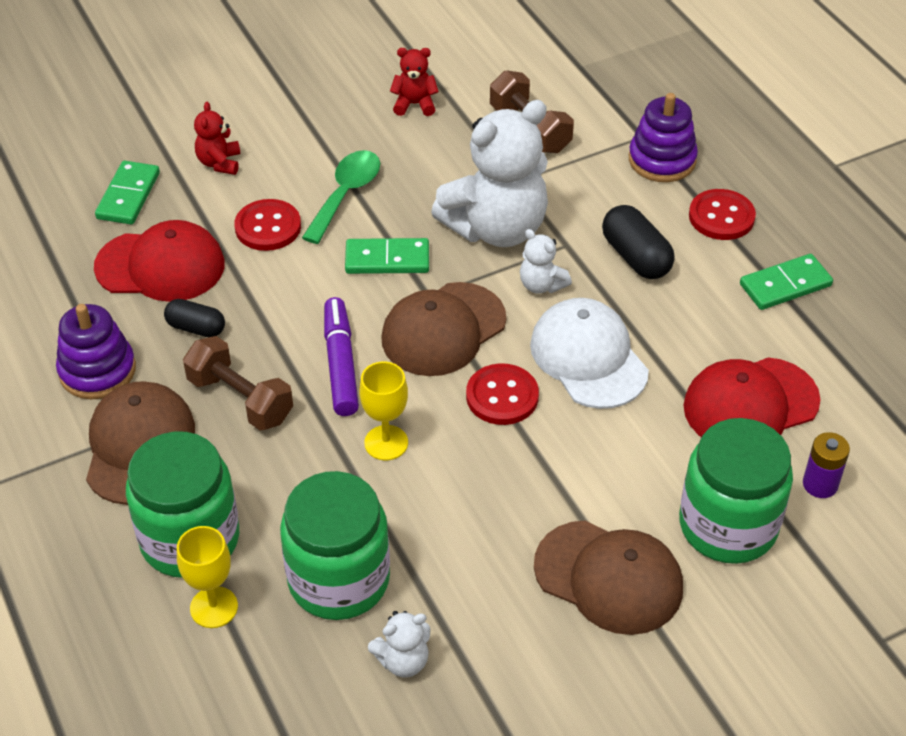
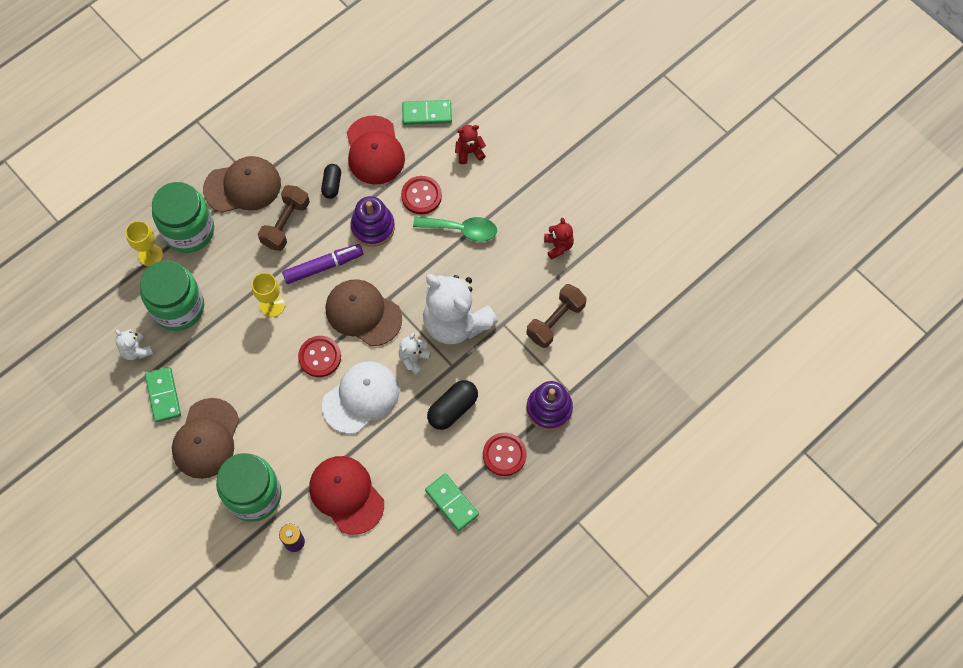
camera: 75 degrees right, 20 degrees up
purple stacking toy [56,304,136,399] -> purple stacking toy moved to [350,196,395,247]
green domino [345,238,429,274] -> green domino moved to [145,367,181,422]

